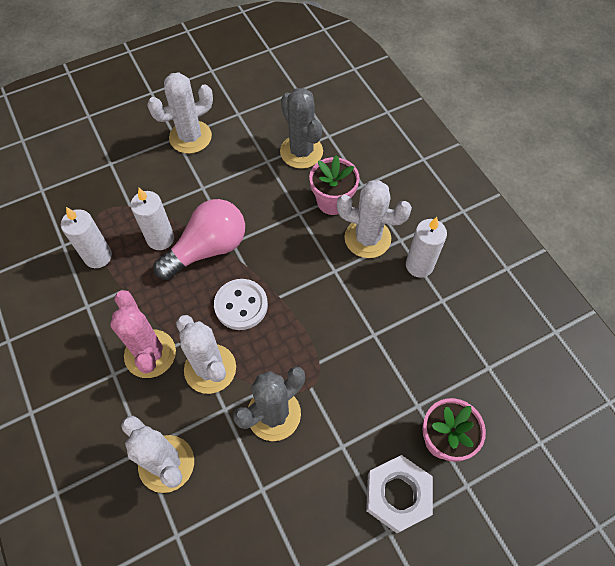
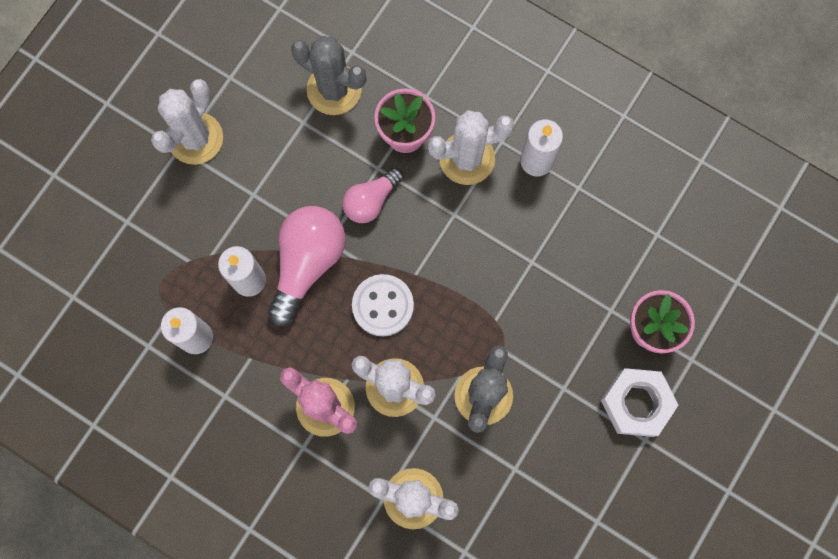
camera: 30 degrees left, 15 degrees up
none -> pink light bulb [342,168,403,223]

